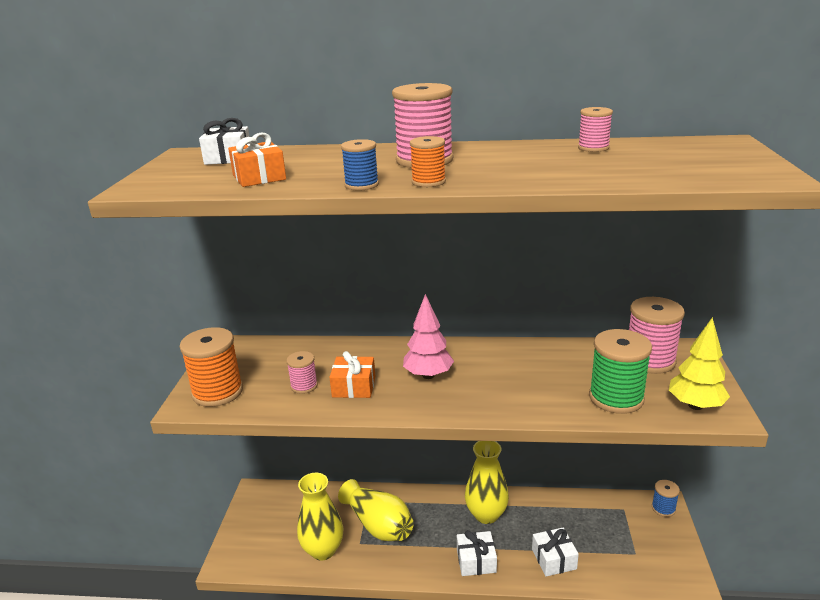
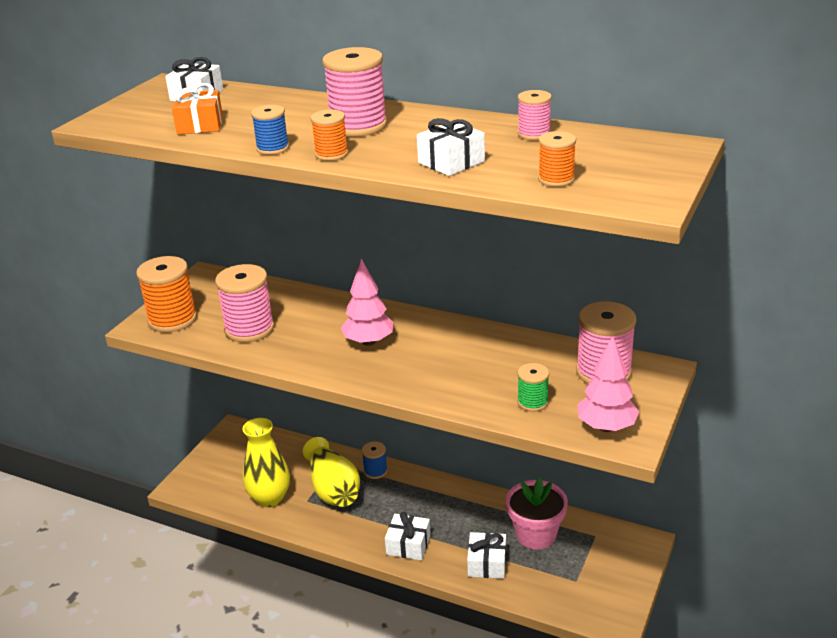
camera: 20 degrees right, 5 degrees up
pink spool [286,351,318,394] -> pink spool [215,264,274,342], size x1.84
orange gift [329,351,376,398] -> none
yellow vase [465,441,509,524] -> none
green spool [589,329,652,414] -> green spool [517,363,549,412], size x0.54
blue spool [652,480,680,517] -> blue spool moved to [362,441,388,479]
yellow tree [669,317,730,410] -> pink tree [577,336,639,432]
none -> white gift [417,118,485,176]
none -> pink flower pot [506,477,568,549]
none -> orange spool [538,131,576,187]

